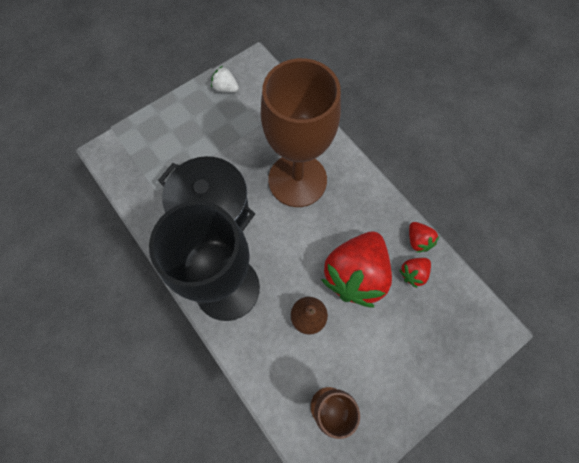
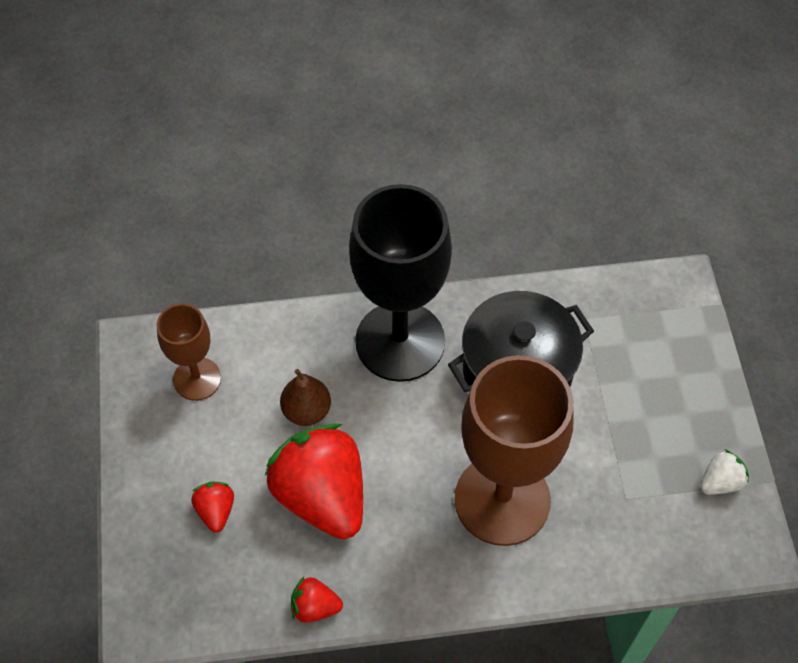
camera: 120 degrees right, 10 degrees down
red strawberry [399,258,431,288] -> red strawberry moved to [191,482,234,532]

